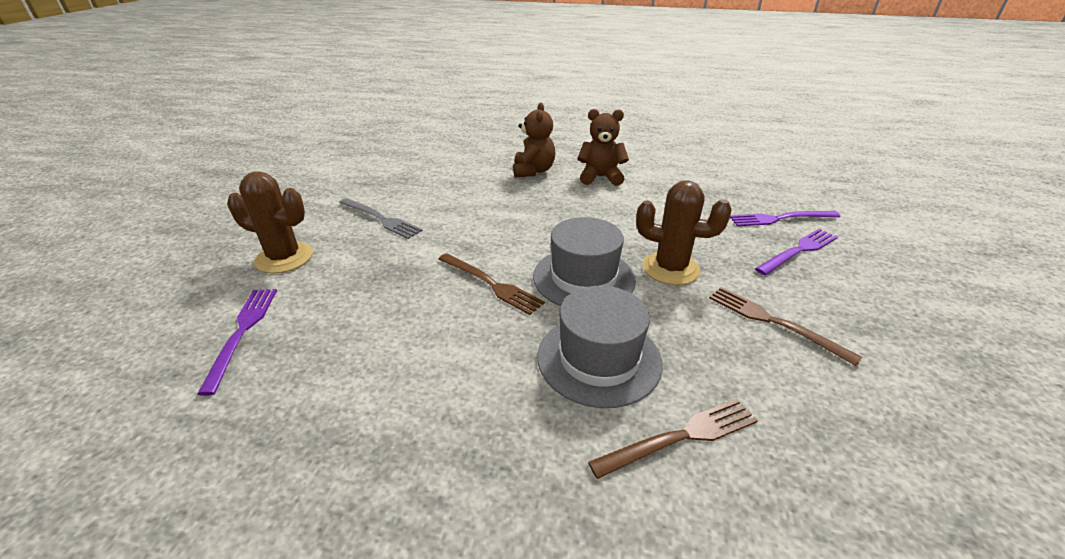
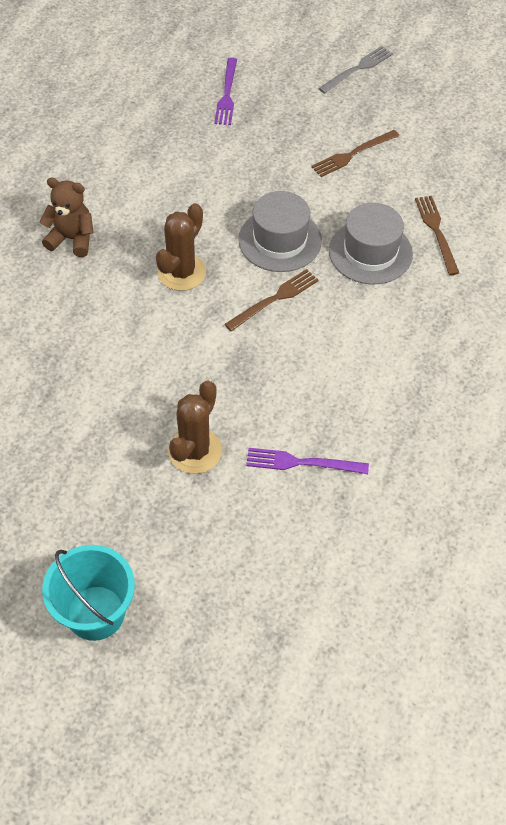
camera: 80 degrees left, 20 degrees up
grey fork [339,198,423,239] -> grey fork moved to [318,46,393,94]
brown teddy bear [577,109,629,186] -> none
brown cactus [636,180,731,285] -> brown cactus moved to [156,203,206,291]
purple fork [755,229,838,275] -> none
none -> turquoise bucket [42,545,135,641]

